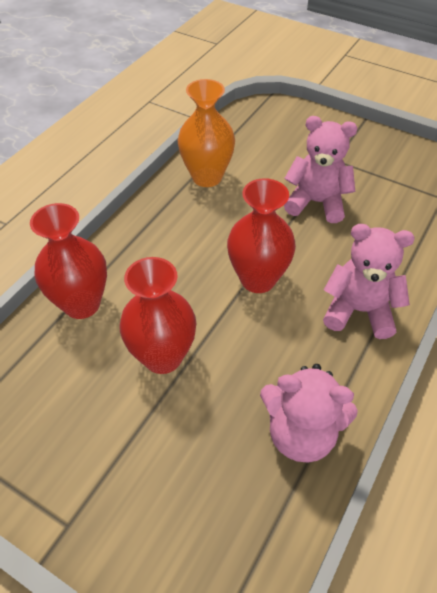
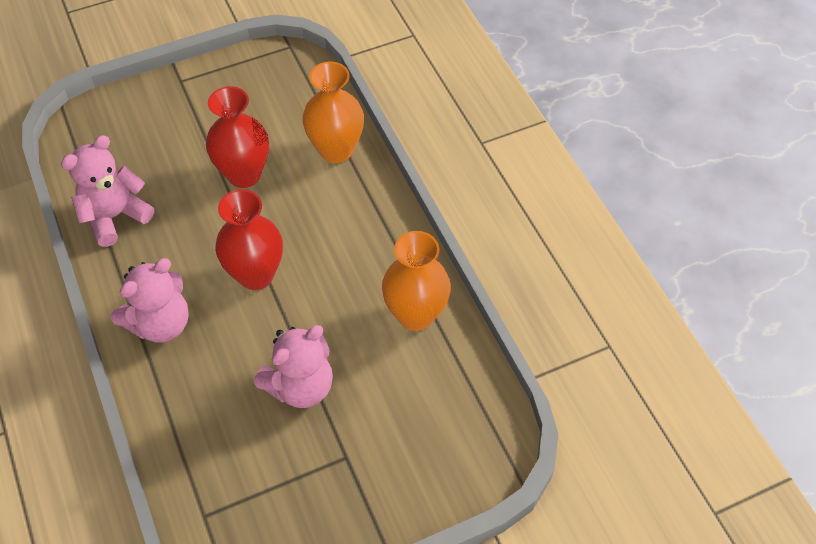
camera: 125 degrees right, 5 degrees up
red vase [30,203,107,319] -> orange vase [302,62,364,163]

